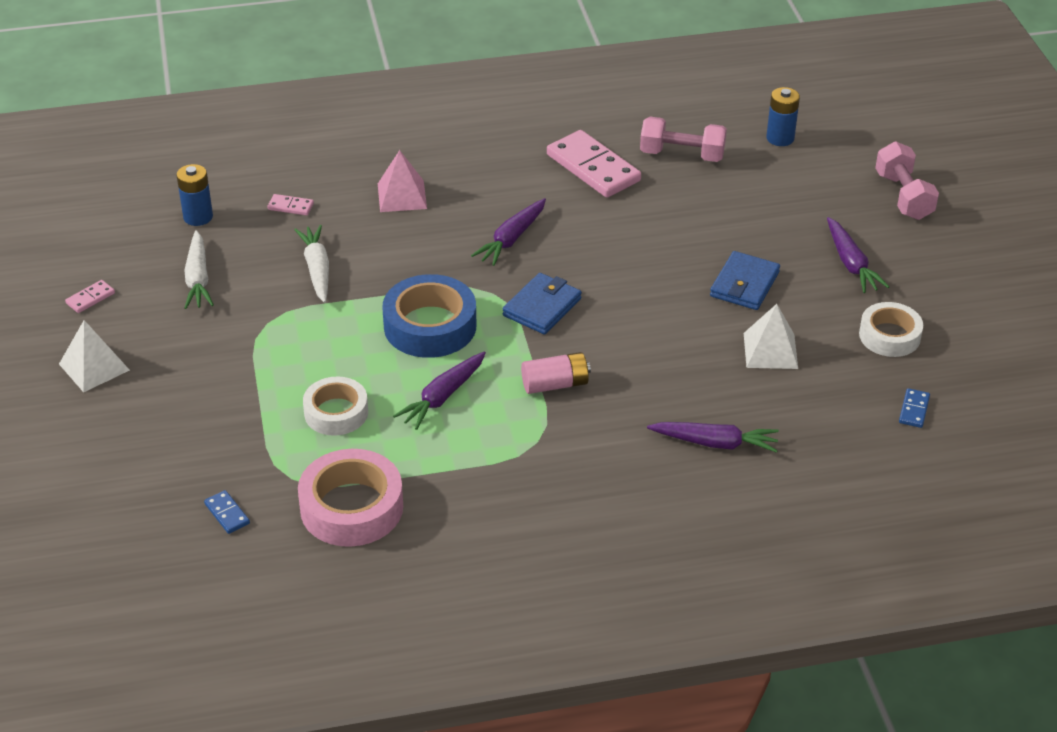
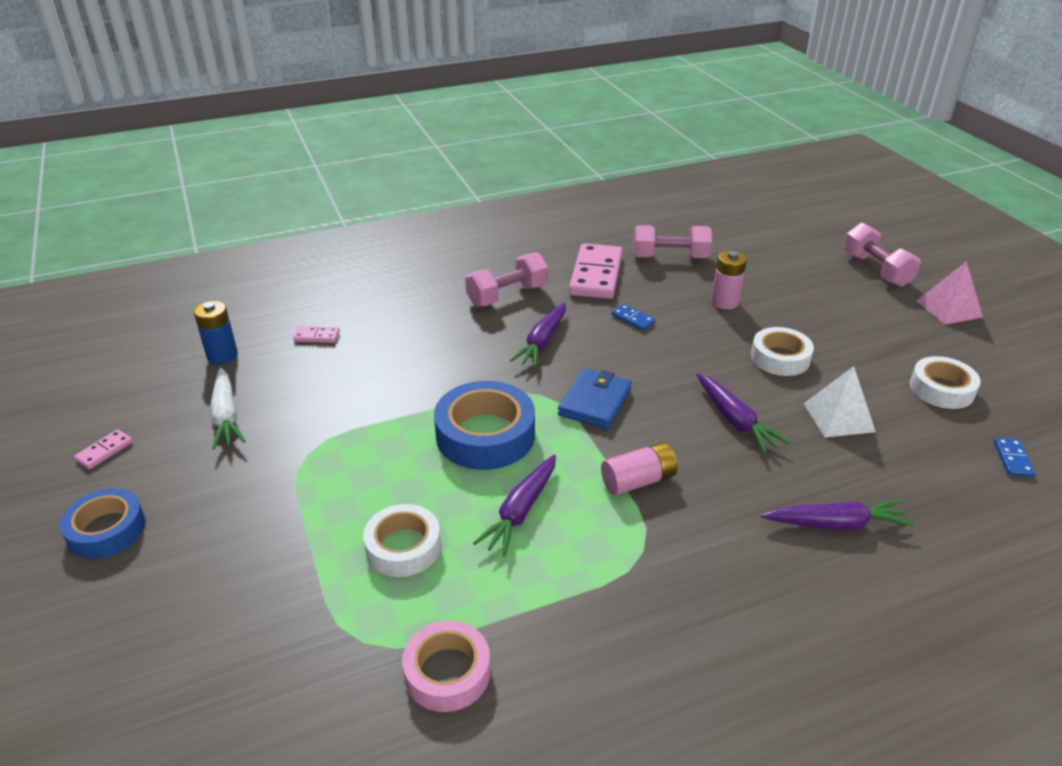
camera: 10 degrees left, 5 degrees down
white pyramid [59,320,130,392] -> blue tape [60,488,146,559]
blue domino [204,490,250,534] -> blue domino moved to [612,304,655,331]
white carrot [294,225,329,303] -> none
pink tape [298,449,403,547] -> pink tape [402,621,491,712], size x0.65
pink pyramid [378,150,427,212] -> pink pyramid moved to [917,262,983,325]
pink domino [547,130,641,198] -> pink domino turned 60 degrees clockwise [569,243,622,299]
blue wallet [710,251,780,310] -> white tape [751,327,814,376]
blue battery [766,87,800,146] -> none
purple carrot [827,217,889,293] -> purple carrot moved to [696,373,789,453]
none -> pink dumbbell [465,252,548,307]
none -> pink battery [711,251,747,310]

